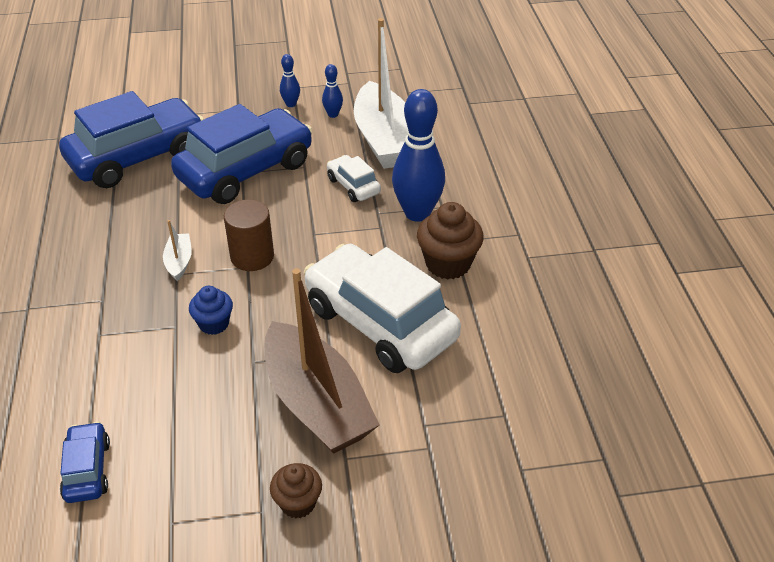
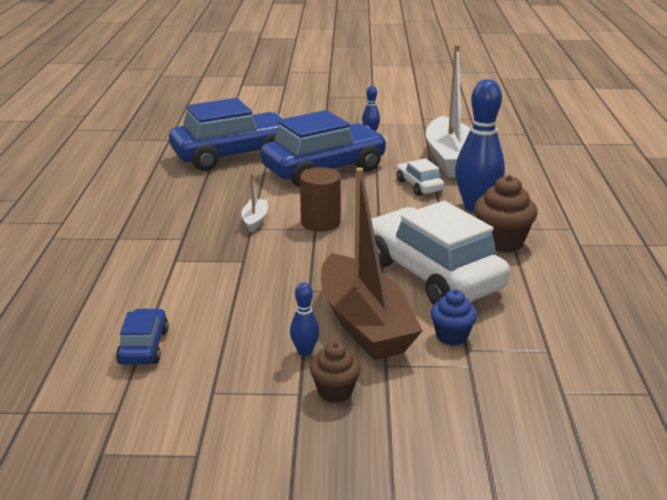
camera: 10 degrees right, 15 degrees down
blue cupcake [189,286,233,335] -> blue cupcake moved to [431,290,477,345]
blue bowling pin [322,64,343,118] -> blue bowling pin moved to [290,283,319,356]

